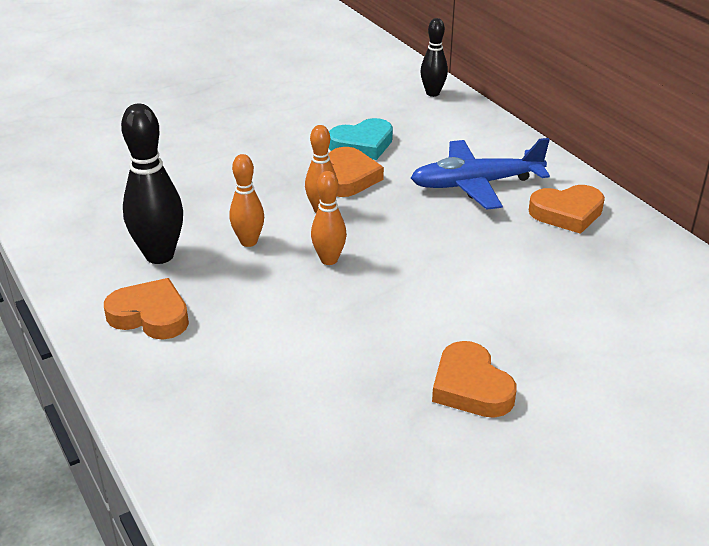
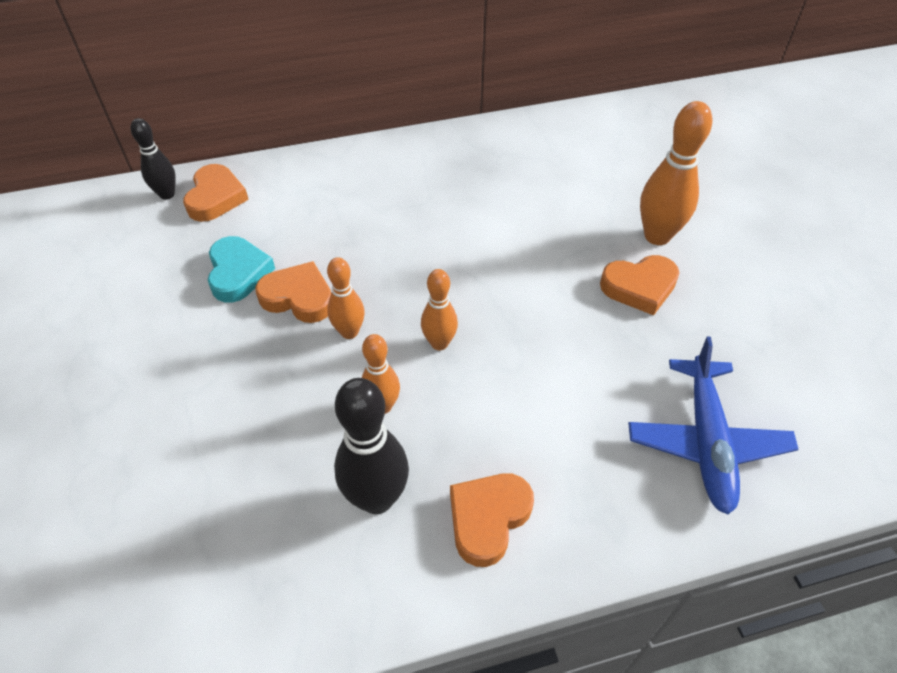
camera: 75 degrees left, 15 degrees up
blue plane [411,138,550,210] -> blue plane moved to [628,337,798,515]
orange heart [529,185,605,234] -> orange heart moved to [183,164,249,222]
none -> orange bowling pin [640,101,712,245]

